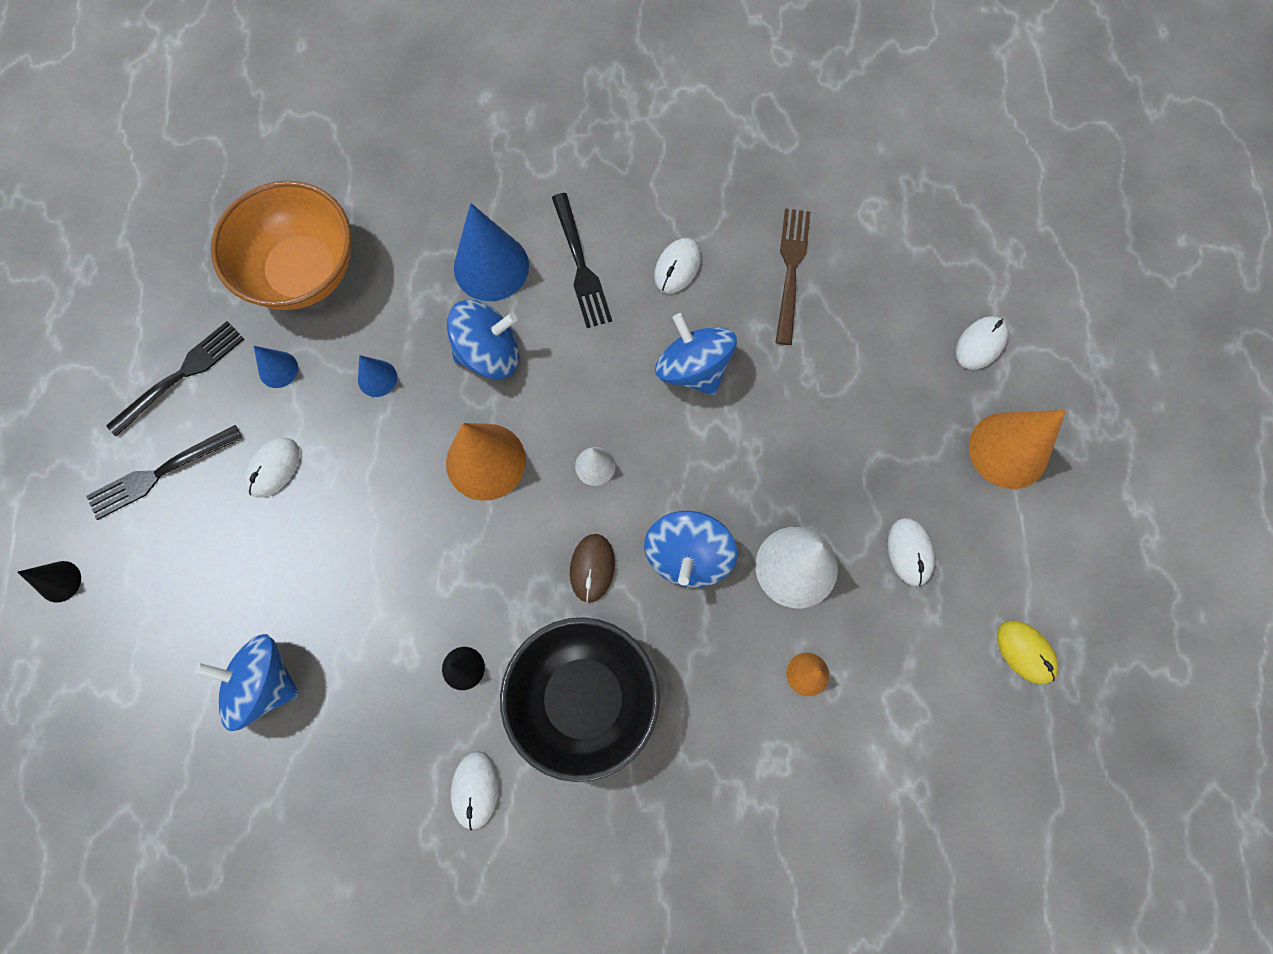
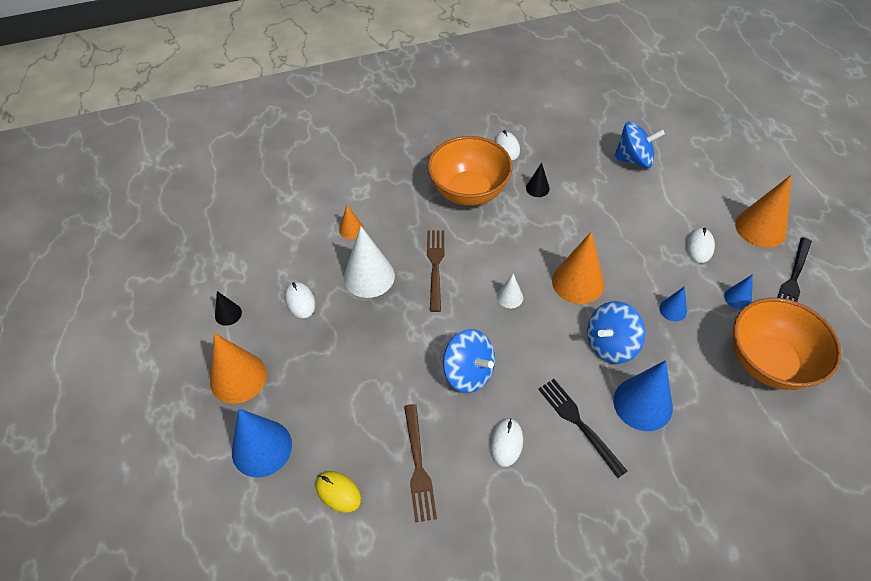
camera: 165 degrees right, 20 degrees down
black cone [18,561,81,603] -> black cone moved to [215,291,242,326]
black fork [86,425,242,520] -> orange cone [735,175,792,248]
black bowl [500,617,660,782] -> orange bowl [428,136,513,206]
brown mouse [570,534,615,603] -> none
blue spinning top [644,511,738,588] -> brown fork [427,230,444,312]
white mouse [956,316,1008,370] -> blue cone [232,409,292,478]
yellow mouse [997,621,1058,685] -> yellow mouse moved to [315,471,361,513]

